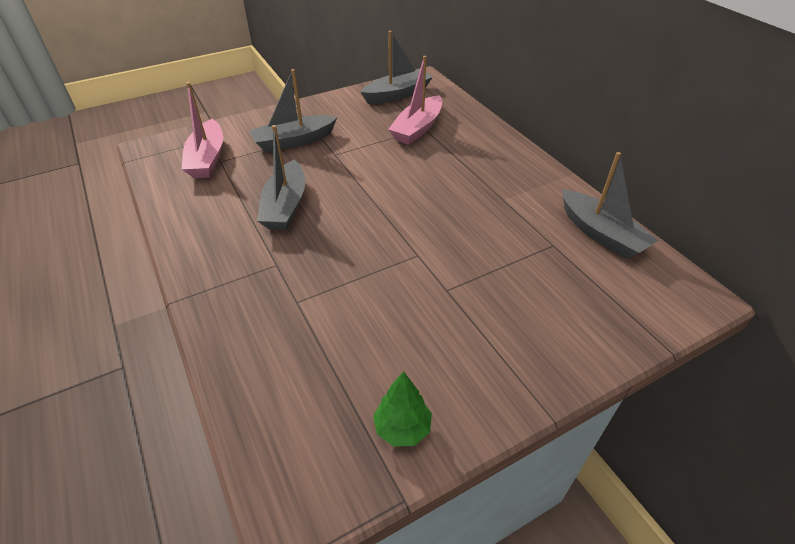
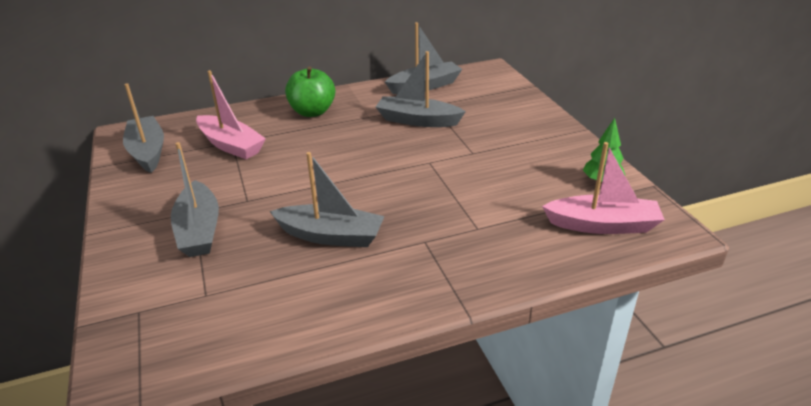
camera: 80 degrees left, 10 degrees down
pink boat [182,82,223,178] -> pink boat moved to [542,142,665,234]
none -> green apple [285,66,335,117]
none -> grey boat [376,51,466,127]

